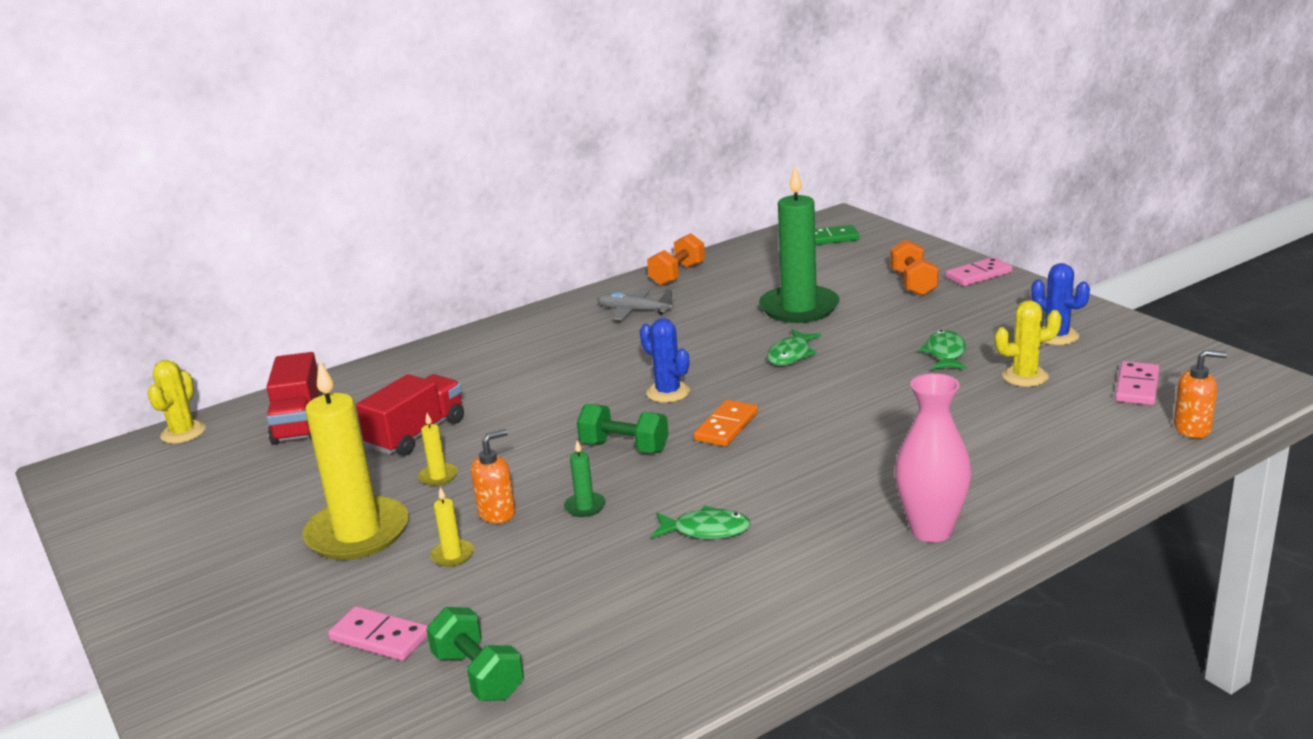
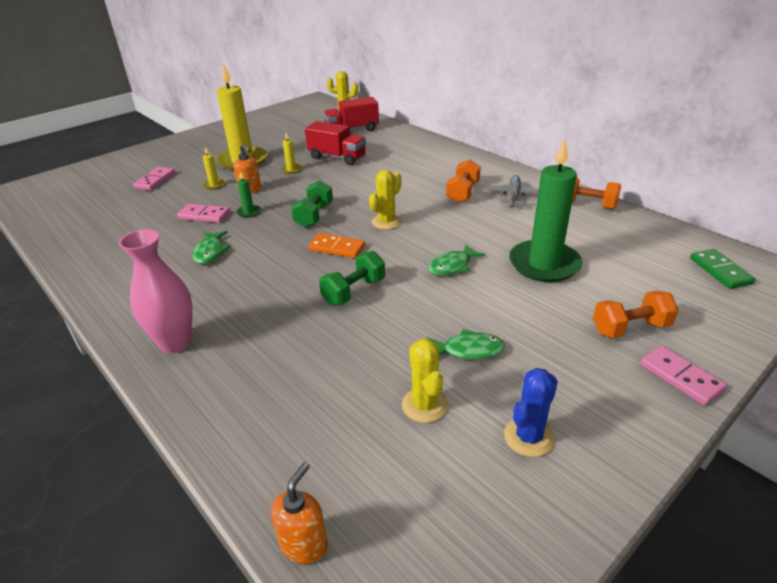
camera: 80 degrees right, 10 degrees up
green dumbbell [426,607,524,701] -> green dumbbell moved to [319,251,385,305]
blue cactus [640,318,690,403] -> yellow cactus [369,169,402,230]
green fish [767,329,822,365] -> green fish turned 60 degrees counterclockwise [428,244,485,276]
pink domino [1115,361,1160,405] -> pink domino moved to [177,204,230,223]
orange soap dispenser [1174,350,1227,438] -> orange soap dispenser turned 150 degrees counterclockwise [271,462,328,564]
none -> orange dumbbell [446,159,481,203]

